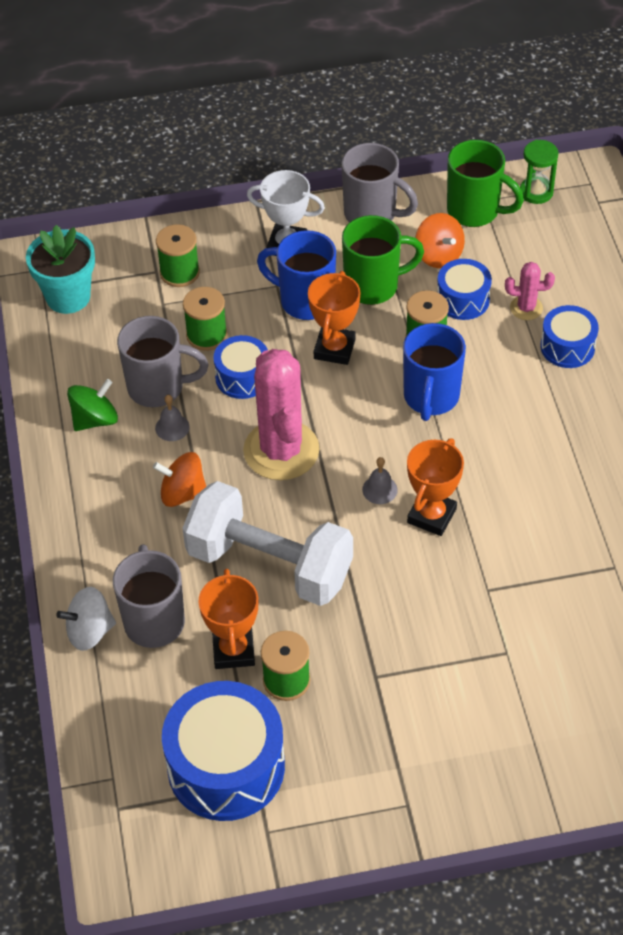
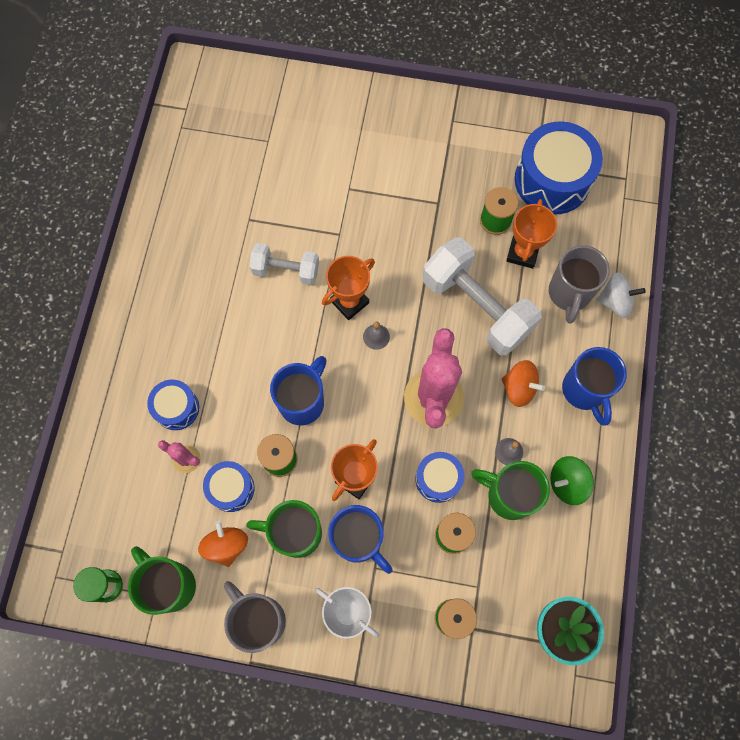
camera: 160 degrees left, 20 degrees up
grey mug [117,316,208,407] -> green mug [471,461,550,520]
none -> white dumbbell [249,243,319,285]
none -> blue mug [562,347,627,426]

